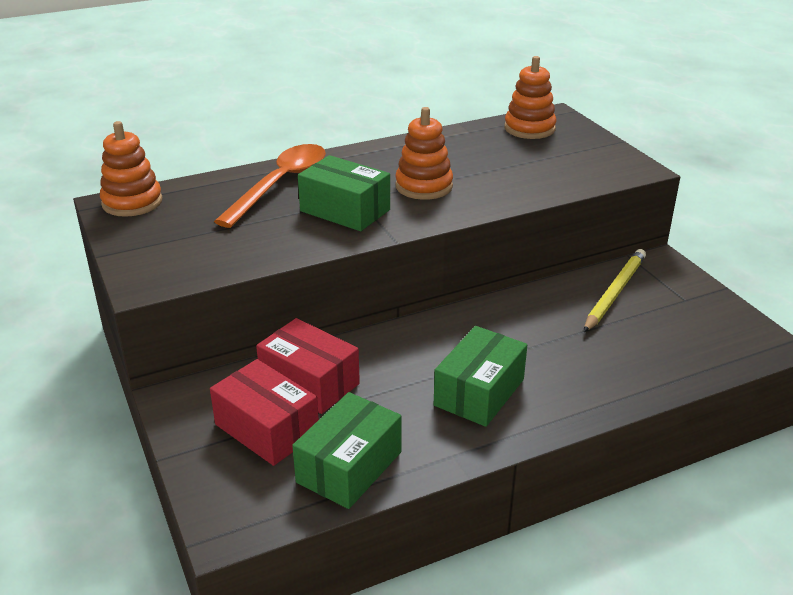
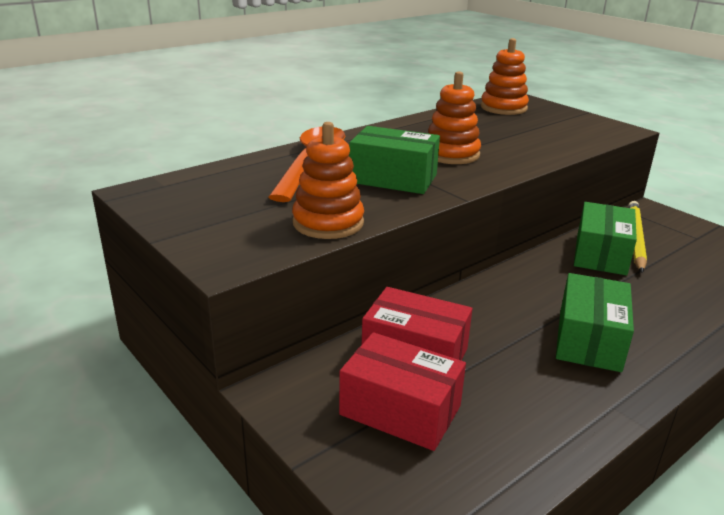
camera: 15 degrees left, 5 degrees down
orange stacking toy [100,121,162,217] -> orange stacking toy moved to [292,122,364,239]
green box [292,392,402,509] -> green box moved to [574,202,637,275]

